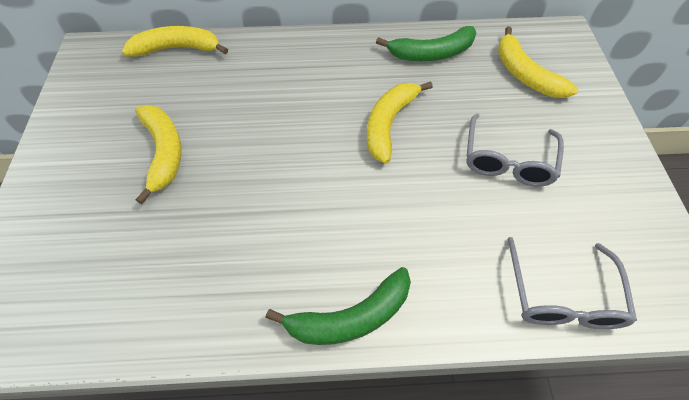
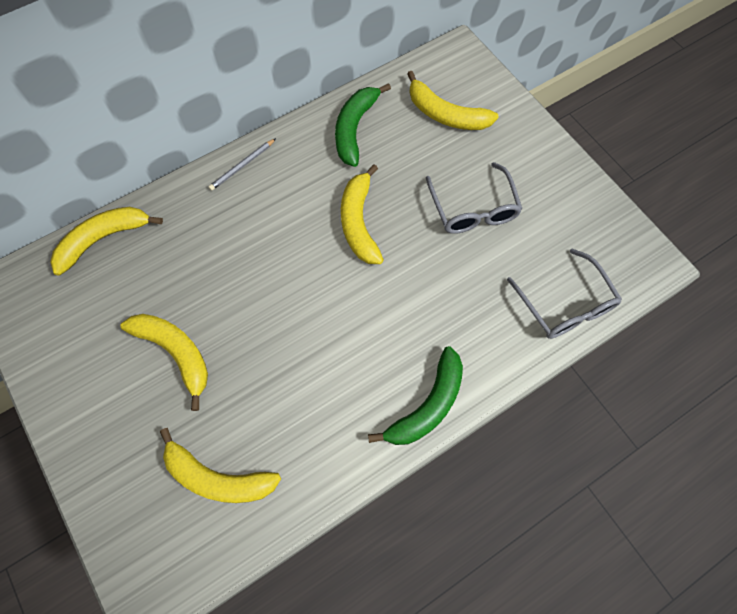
camera: 30 degrees left, 10 degrees up
green banana [376,26,476,61] -> green banana turned 150 degrees clockwise [335,83,391,167]
none -> yellow banana [160,428,281,503]
none -> grey pencil [208,138,276,191]

